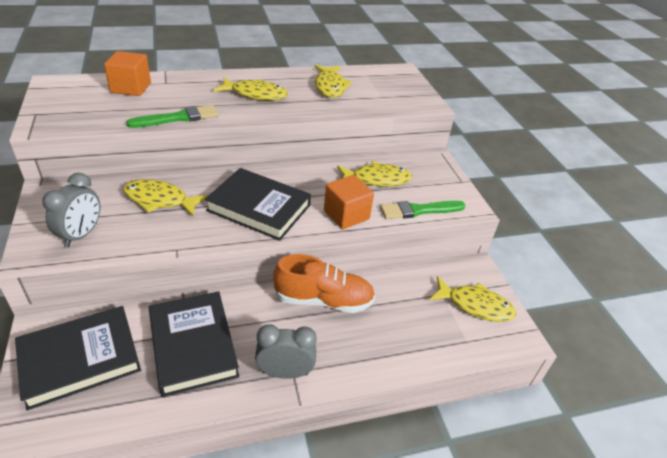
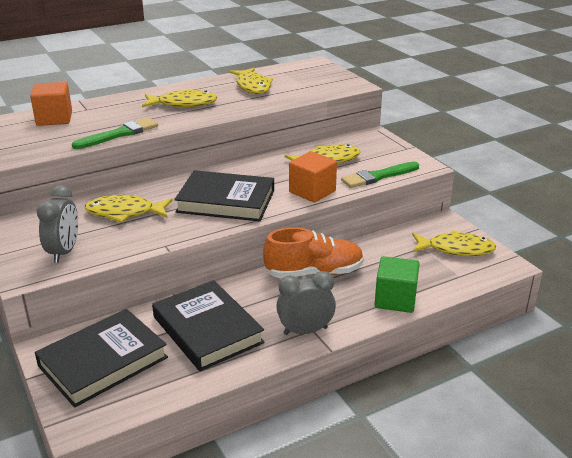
camera: 10 degrees left, 10 degrees down
none -> green cube [375,256,420,313]

